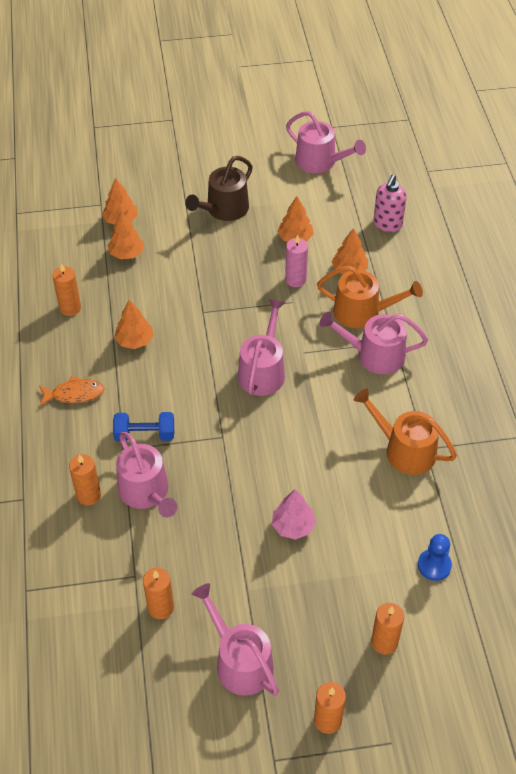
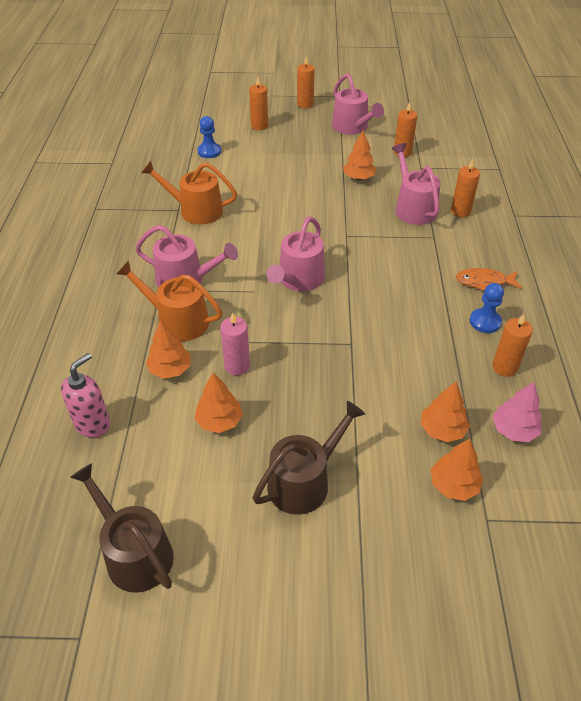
camera: 170 degrees left, 5 degrees down
blue dumbbell [113,412,174,442] -> none
orange tree [114,300,154,349] -> orange tree moved to [343,131,376,180]
pink tree [272,489,316,540] -> pink tree moved to [492,382,542,442]
pink watering can [286,111,366,173] -> brown watering can [70,463,174,593]
orange watering can [354,388,457,475] -> orange watering can turned 150 degrees clockwise [141,161,237,225]
none -> blue pawn [470,283,504,333]

